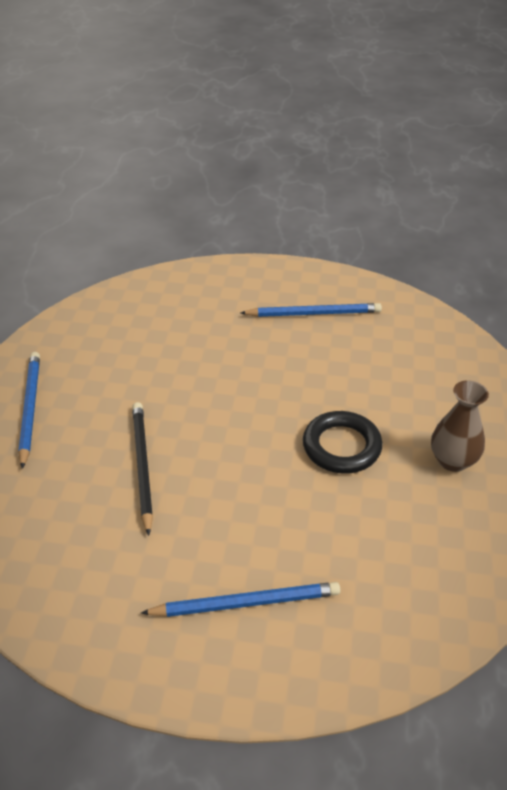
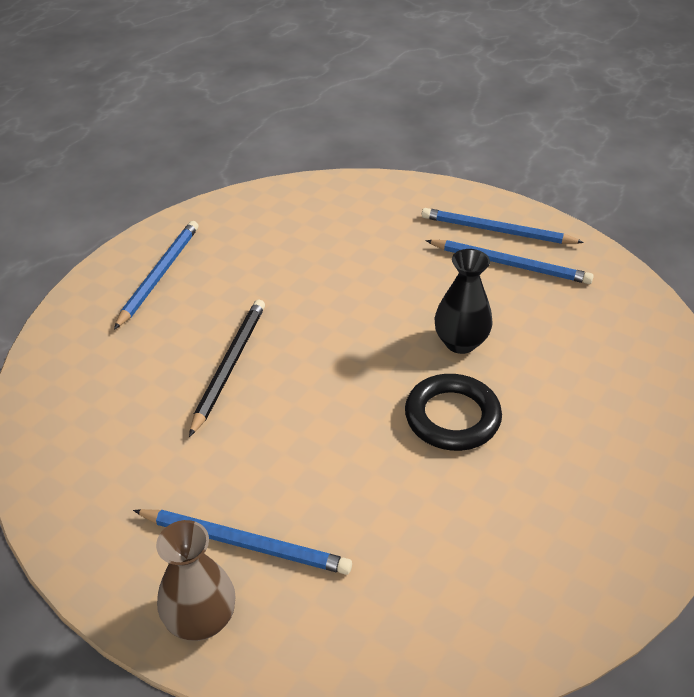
camera: 25 degrees right, 0 degrees up
brown vase [431,380,489,472] -> brown vase moved to [156,520,235,641]
none -> blue pencil [422,208,584,244]
none -> black vase [434,249,493,354]

